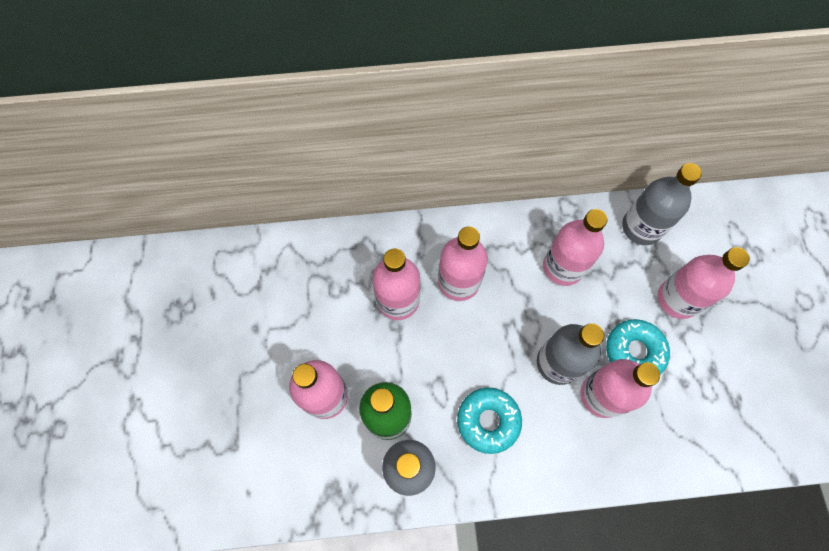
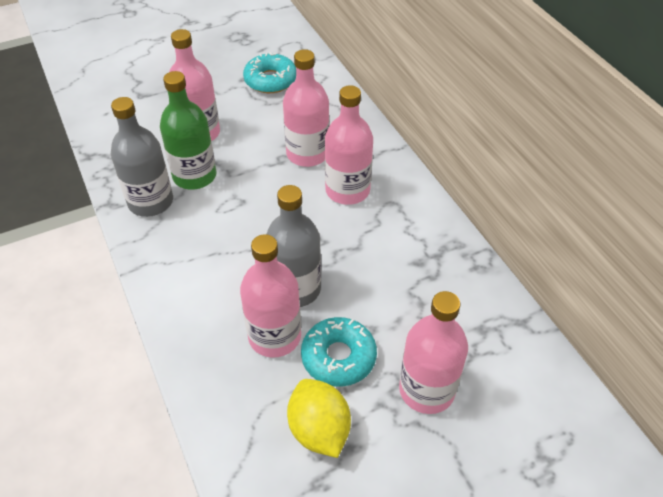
camera: 70 degrees right, 20 degrees down
turquoise donut [457,387,522,454] -> turquoise donut moved to [243,52,296,93]
pink bottle [543,209,607,286] -> none
grey bottle [622,163,702,245] -> none
none -> yellow lemon [287,379,351,458]

